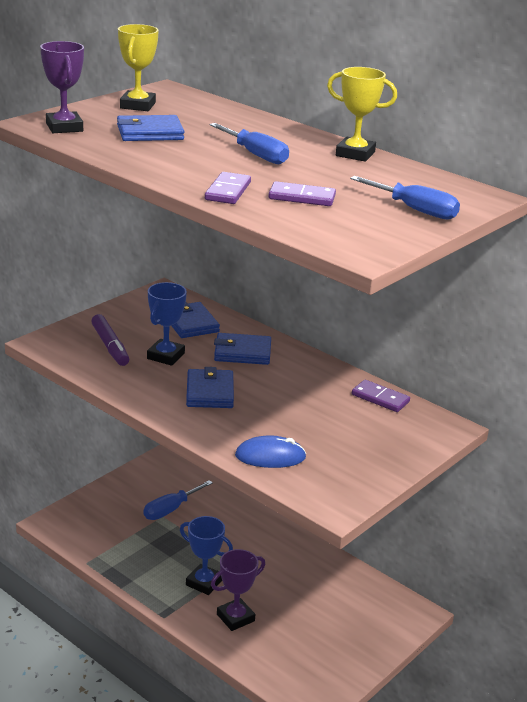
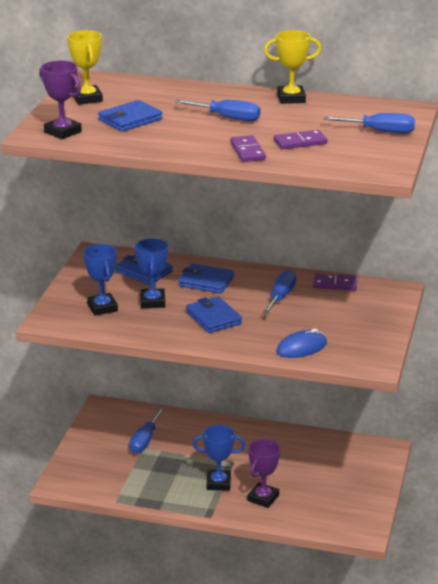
camera: 25 degrees left, 0 degrees up
purple marker [91,314,129,366] -> blue trophy [83,244,118,316]
blue wallet [214,333,271,365] -> blue wallet turned 45 degrees clockwise [178,263,234,294]
none -> blue screwdriver [262,270,296,315]

